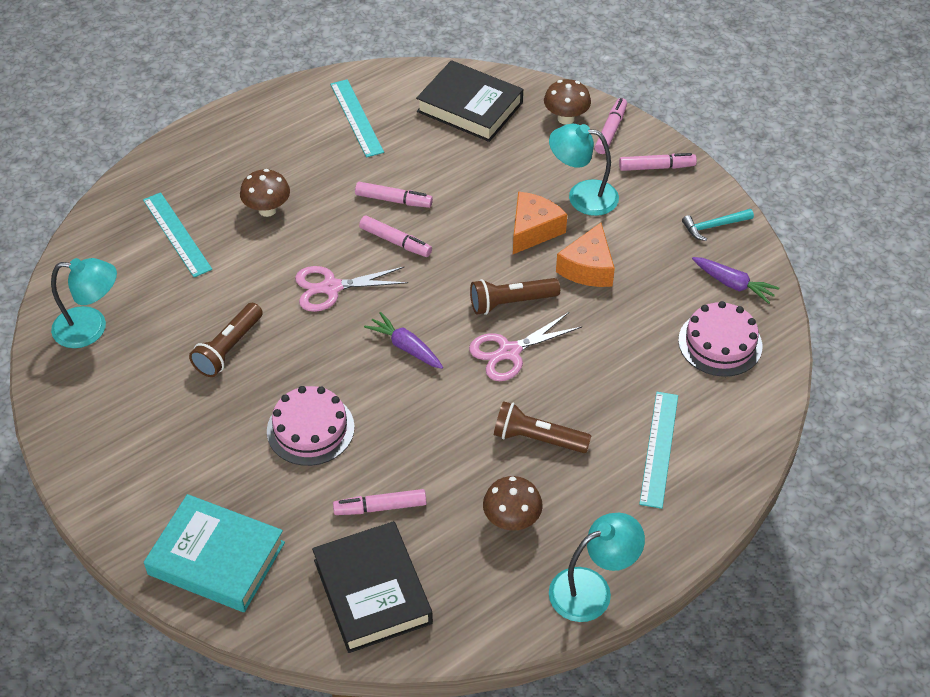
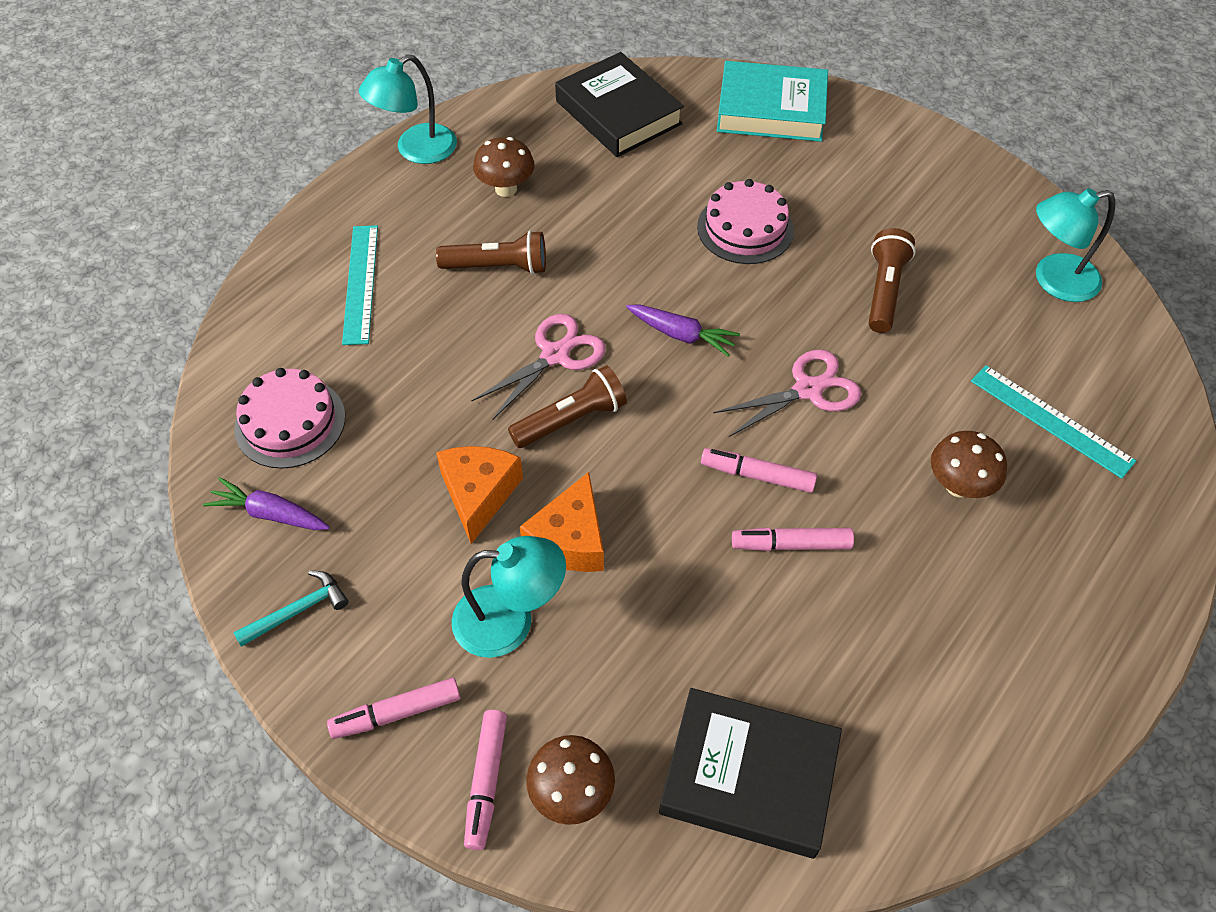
camera: 165 degrees right, 5 degrees up
turquoise ruler [330,79,384,157] -> none
pink marker [333,489,427,515] -> none

